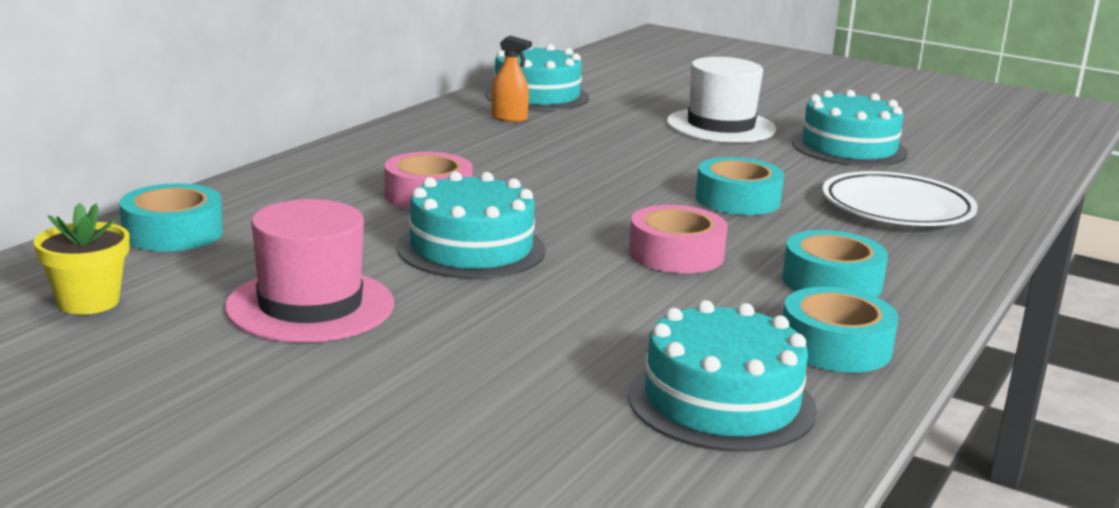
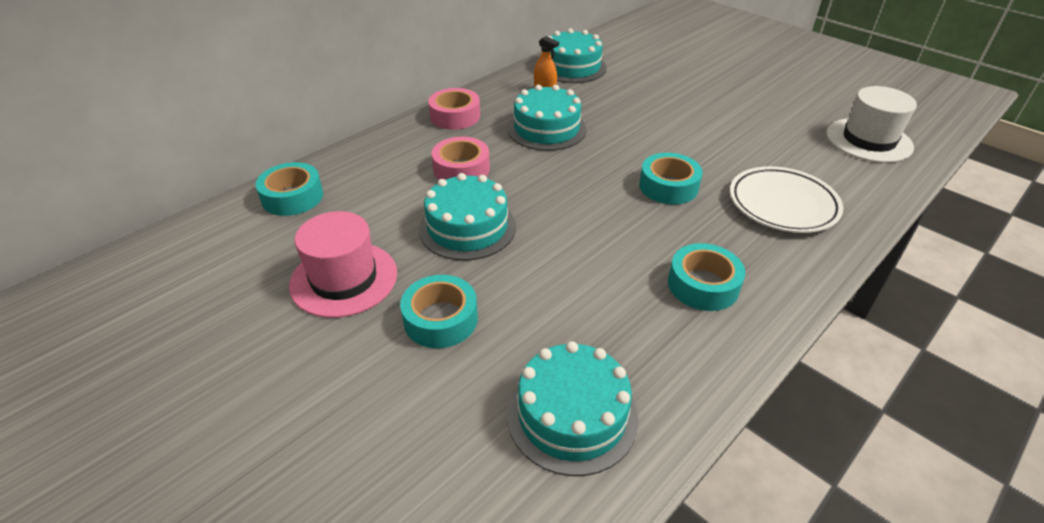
camera: 15 degrees right, 20 degrees up
yellow flower pot [33,203,130,315] -> none
pink tape [629,205,728,273] -> pink tape moved to [428,88,480,130]
white hat [667,57,776,143] -> white hat moved to [826,86,917,163]
turquoise tape [783,287,899,373] -> turquoise tape moved to [400,275,478,348]
turquoise cake [792,90,908,167] -> turquoise cake moved to [507,85,587,151]

